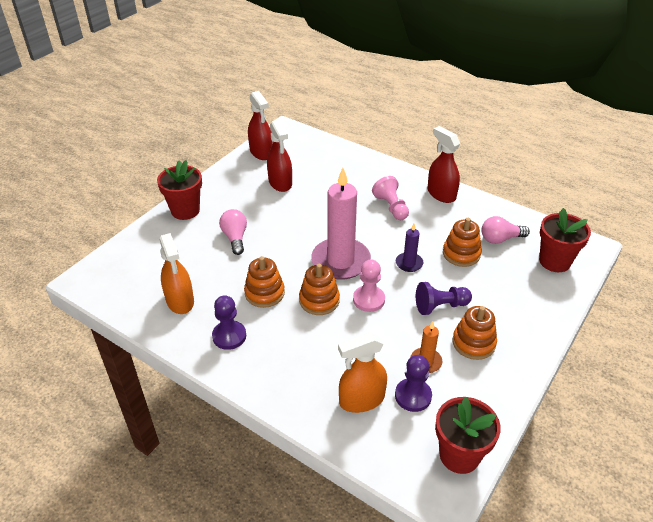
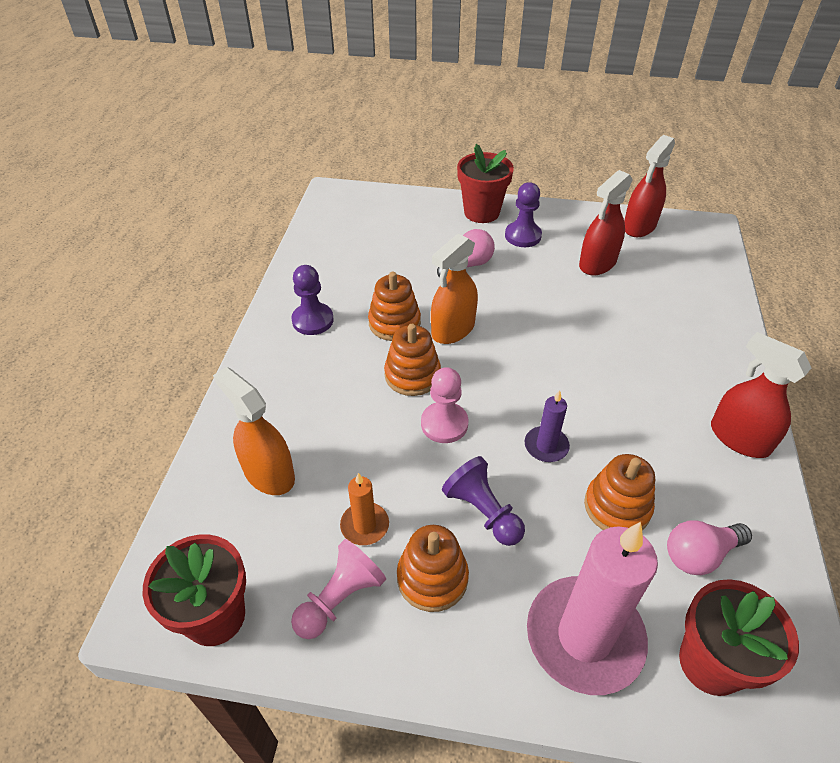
camera: 65 degrees right, 5 degrees up
orange spray bottle [159,233,194,314] -> orange spray bottle moved to [431,234,478,344]
pink candle [311,168,371,280] -> pink candle moved to [527,522,658,695]
pink pawn [372,176,409,220] -> pink pawn moved to [291,539,386,639]
purple pawn [395,355,432,412] -> purple pawn moved to [505,182,542,247]
red spray bottle [427,126,460,203] -> red spray bottle turned 75 degrees counterclockwise [711,332,811,458]
pink light bulb [482,216,530,244] -> pink light bulb turned 75 degrees counterclockwise [667,520,752,575]

